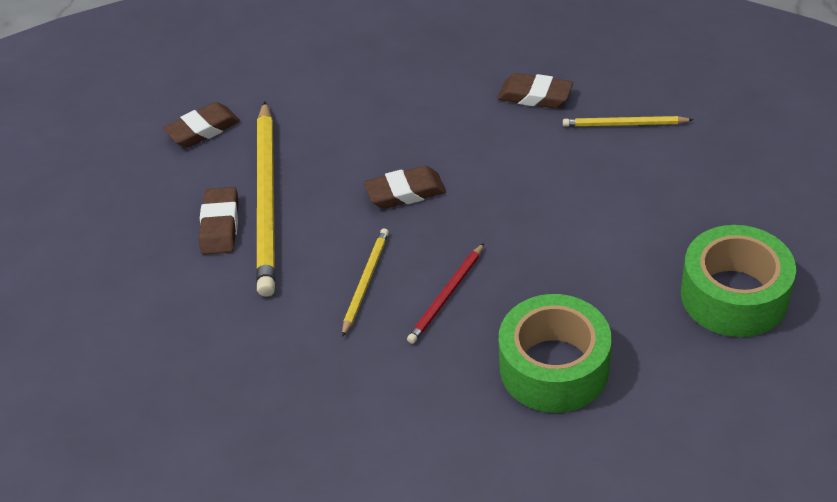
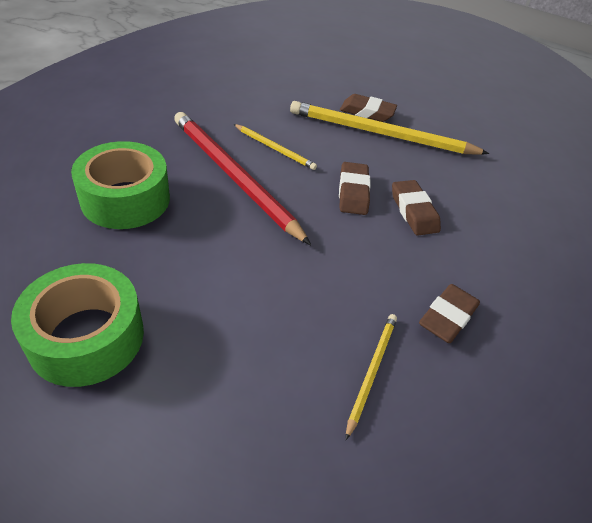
camera: 100 degrees right, 0 degrees up
brown eraser [163,102,240,148] -> brown eraser moved to [392,180,441,236]
red pencil [407,243,484,344] -> red pencil [174,112,311,245], size x2.06

